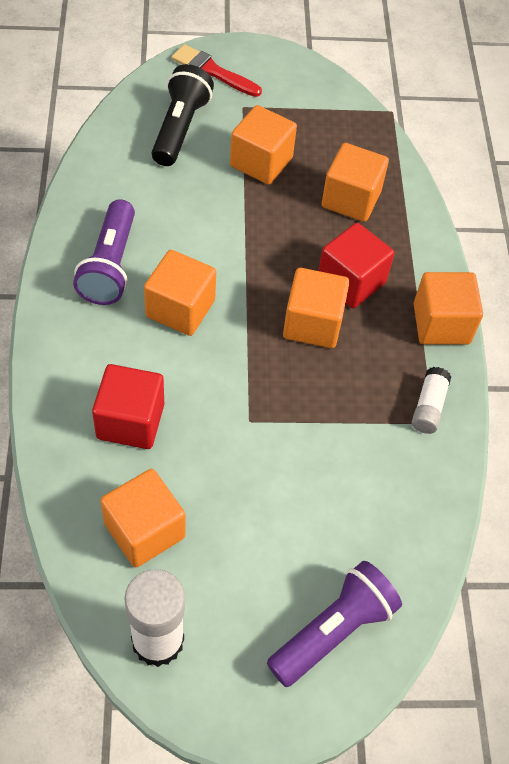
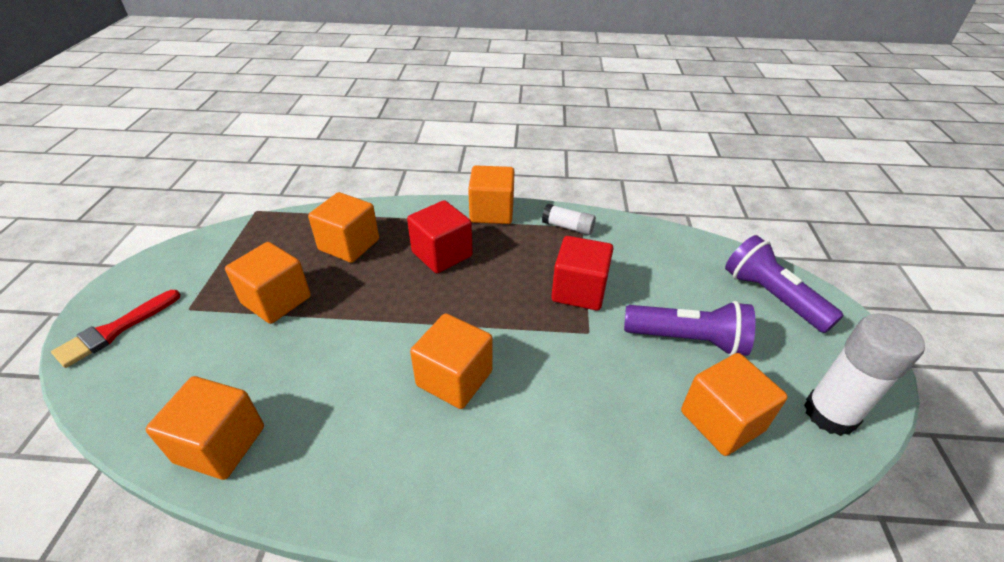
camera: 80 degrees left, 15 degrees down
purple flashlight [73,199,135,305] -> purple flashlight moved to [624,301,755,356]
red cube [92,364,164,449] -> red cube moved to [551,236,614,311]
black flashlight [152,64,214,166] -> none
orange cube [283,268,350,348] -> orange cube moved to [145,376,264,480]

